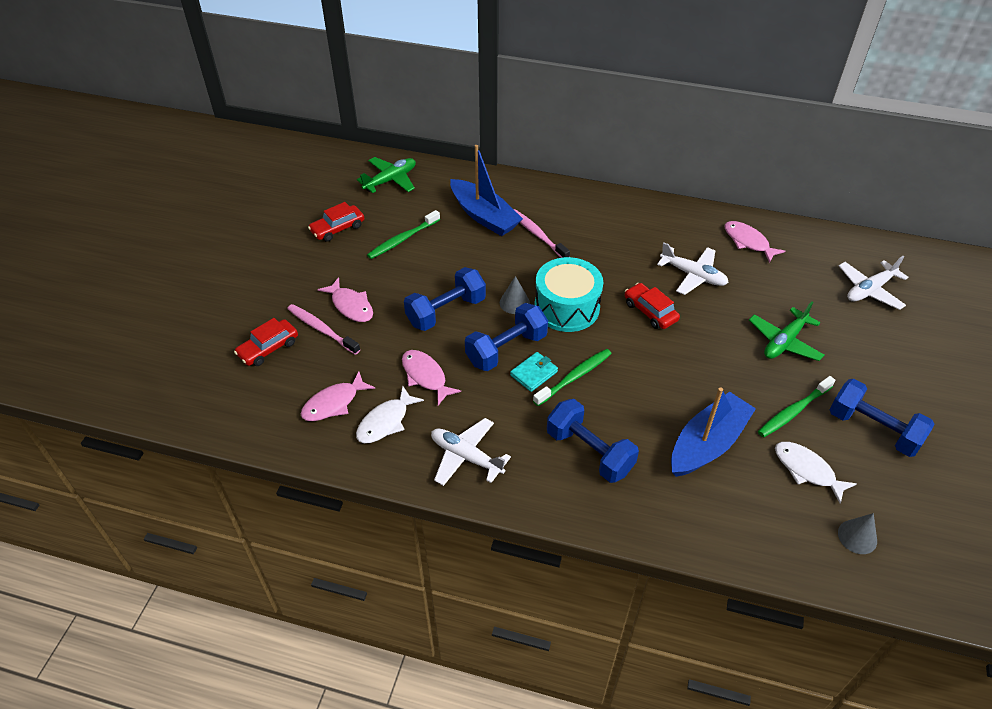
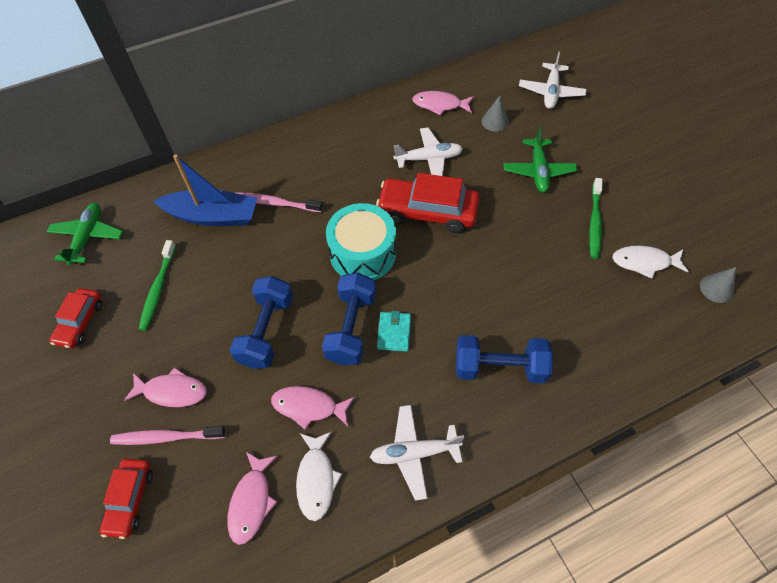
camera: 40 degrees left, 10 degrees up
grey cone [500,276,530,314] -> grey cone moved to [482,96,509,132]
green toothbrush [533,349,612,406] -> none
red car [625,283,680,329] -> red car [376,173,480,233], size x1.69
blue boat [671,387,756,477] -> none
blue dumbbell [829,379,935,457] -> none

